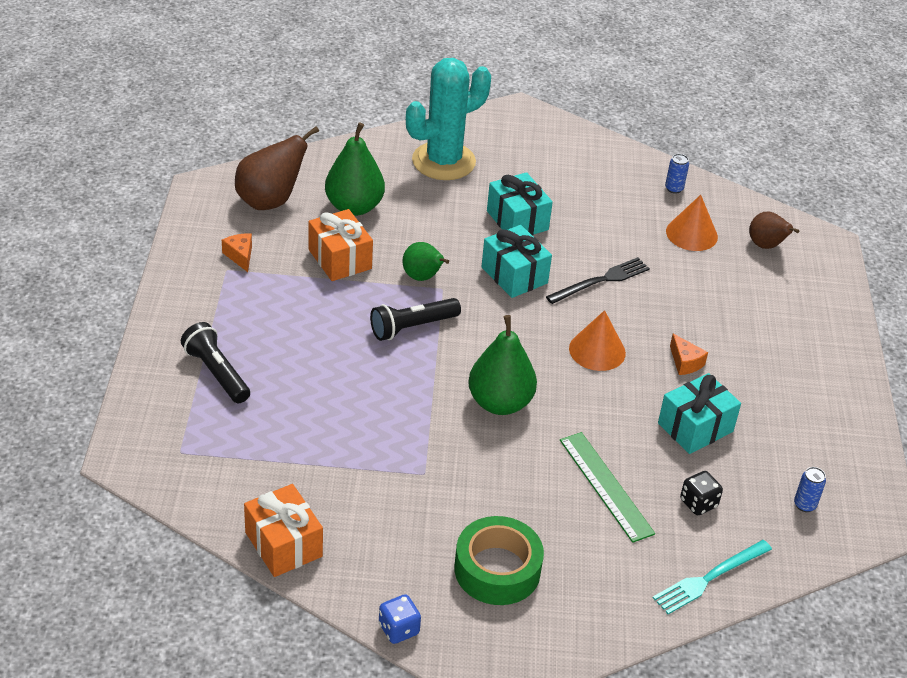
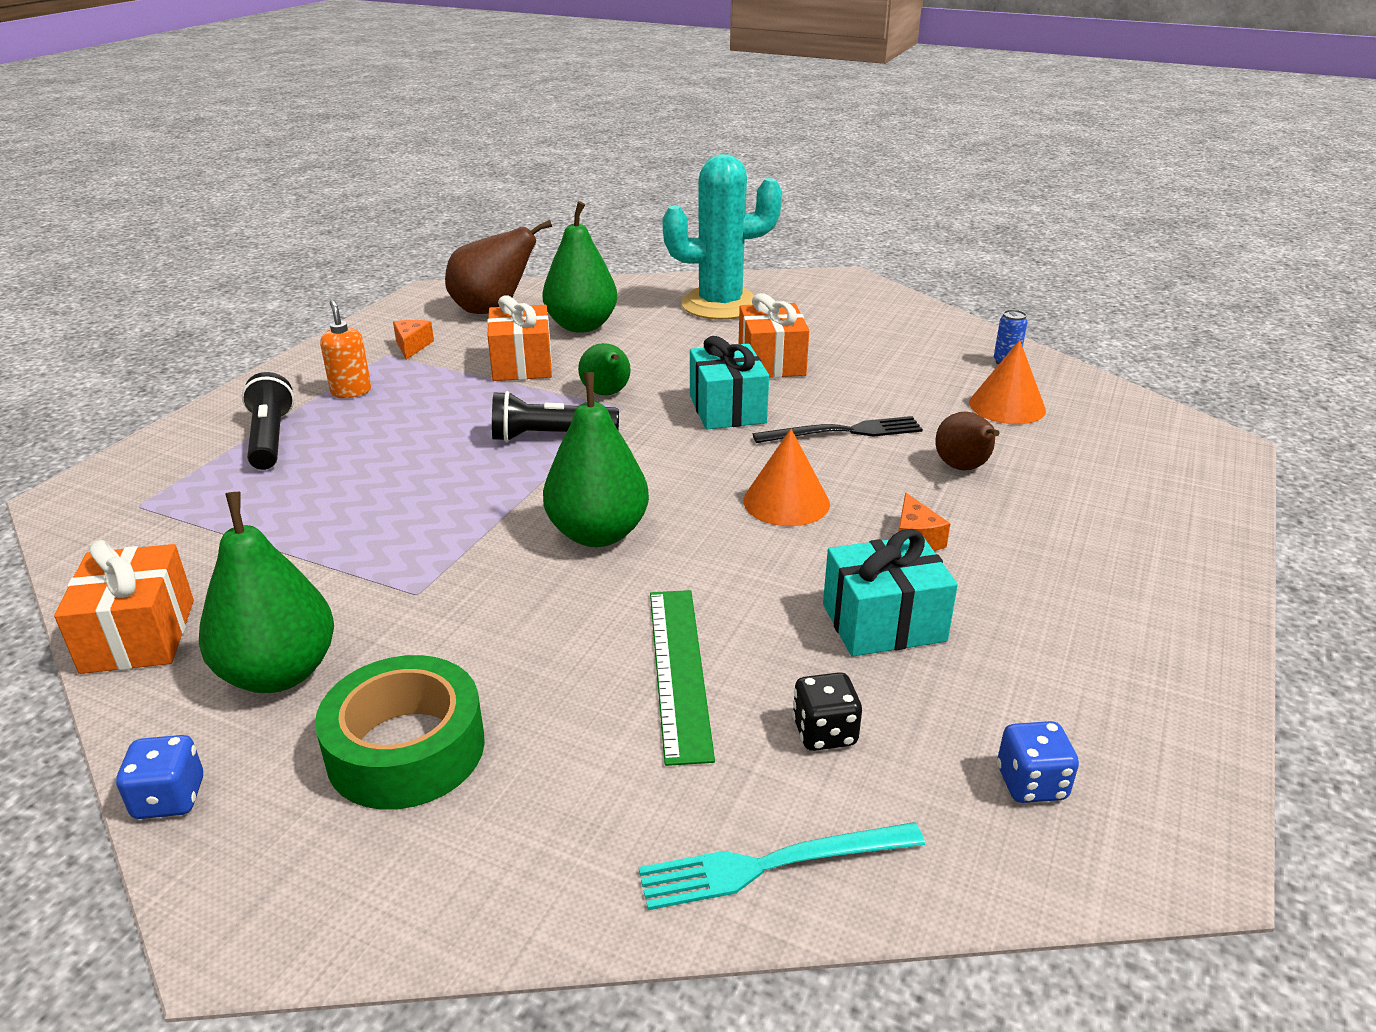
camera: 25 degrees right, 10 degrees down
turquoise gift [487,172,553,235] -> orange gift [739,293,809,378]
brown pear [749,212,800,249] -> brown pear moved to [935,412,1000,471]
blue can [794,467,826,512] -> blue dice [997,721,1079,803]
none -> green pear [199,492,334,693]
none -> orange soap dispenser [320,300,371,398]

